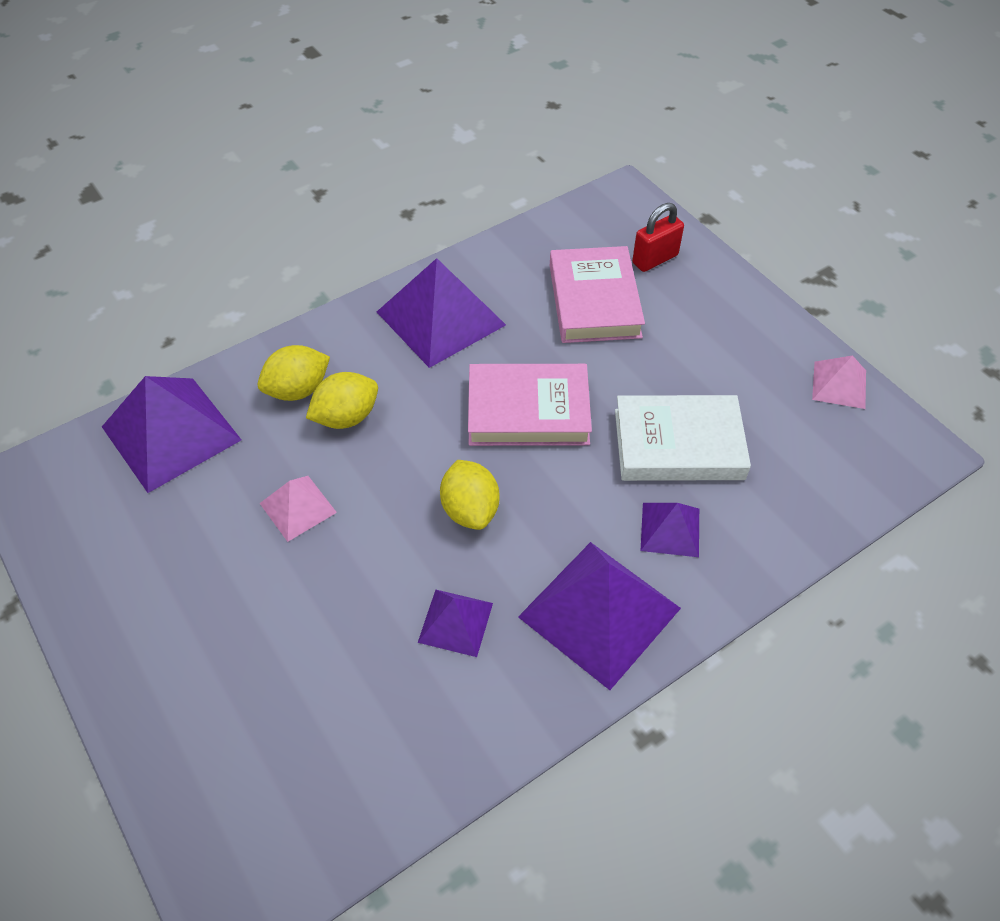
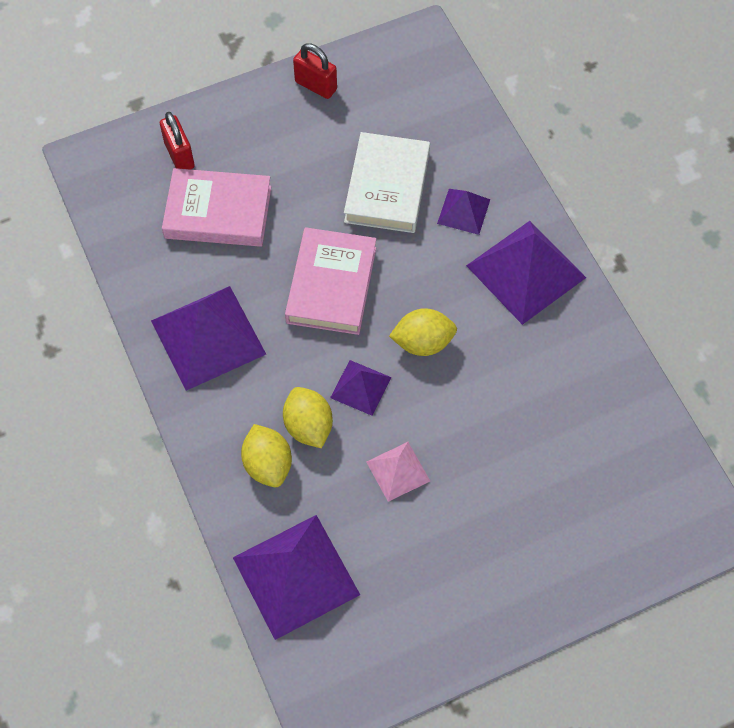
camera: 80 degrees left, 10 degrees up
purple pyramid [418,590,493,657] -> purple pyramid moved to [330,360,392,416]
pink pyramid [812,355,866,409] -> none
none -> red padlock [293,43,337,99]

